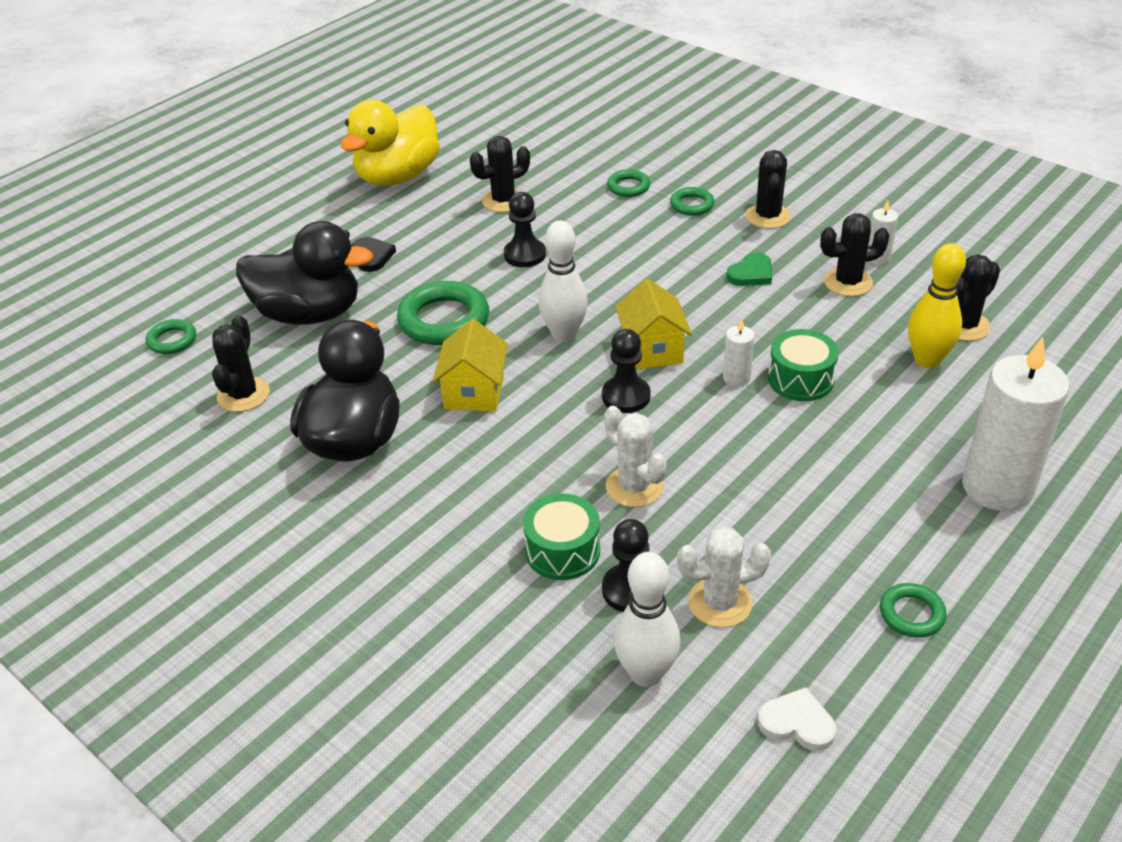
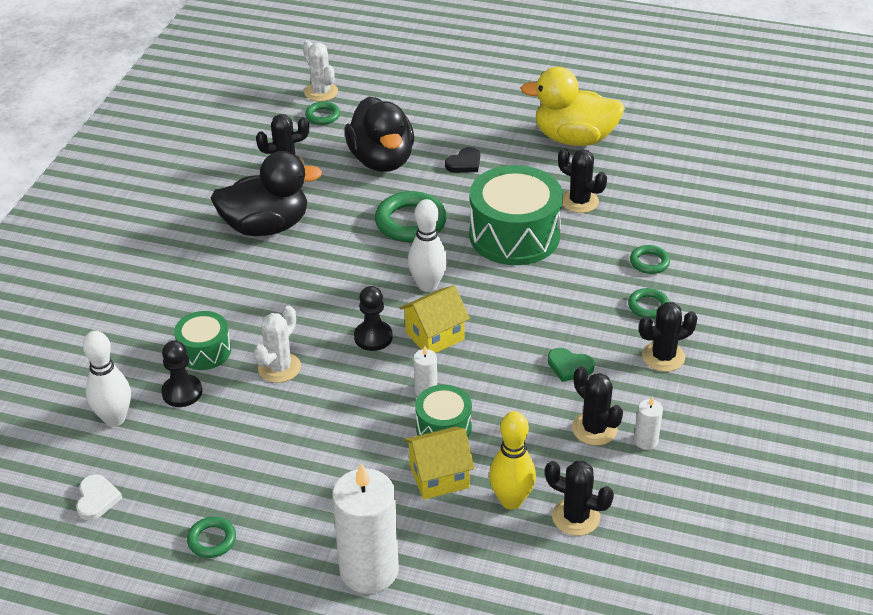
camera: 65 degrees right, 0 degrees up
yellow house [432,319,508,412] -> yellow house moved to [404,426,475,500]
black pawn [504,192,546,267] -> green drum [469,165,563,265]
white cactus [677,527,771,628] -> white cactus moved to [303,40,338,102]

